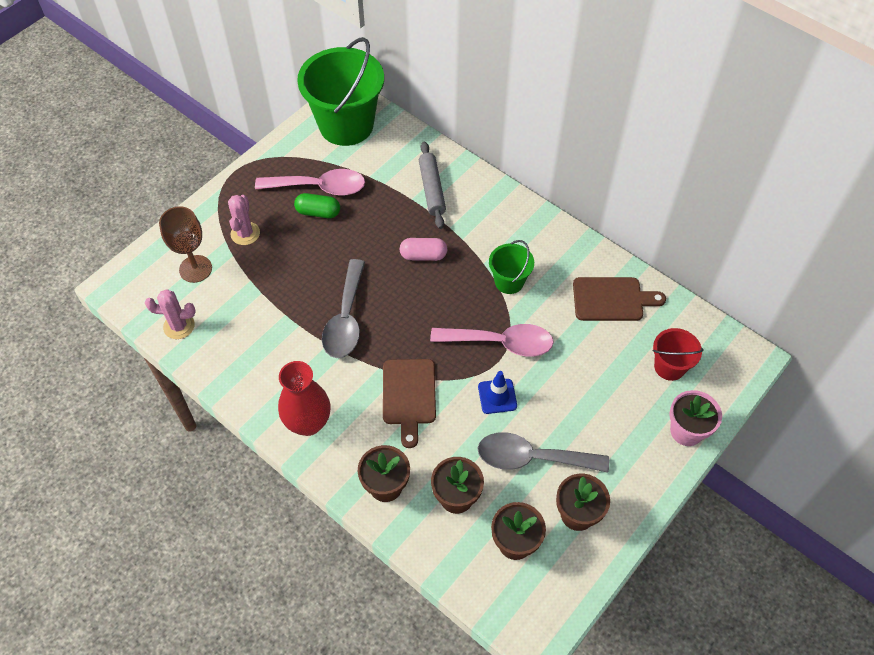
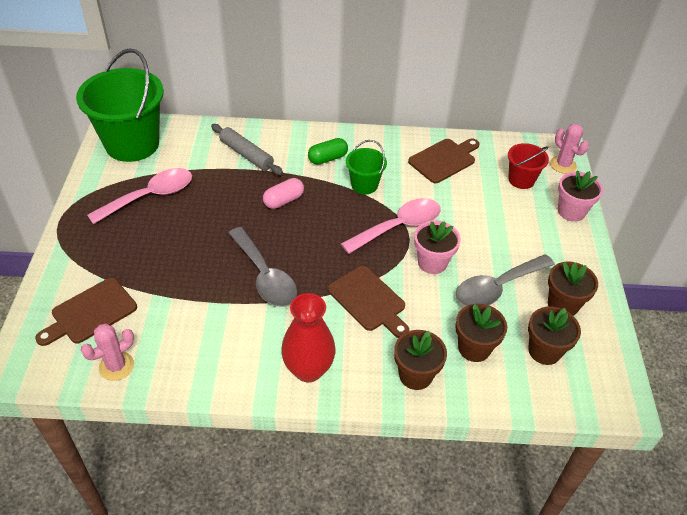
camera: 40 degrees left, 10 degrees down
brown goblet [159,206,212,283] -> brown cutting board [35,278,137,346]
pink cactus [228,195,260,245] -> pink cactus moved to [550,123,589,174]
green capsule [294,193,340,218] -> green capsule moved to [308,138,348,165]
blue traffic cone [478,371,517,414] -> pink flower pot [414,221,461,274]

